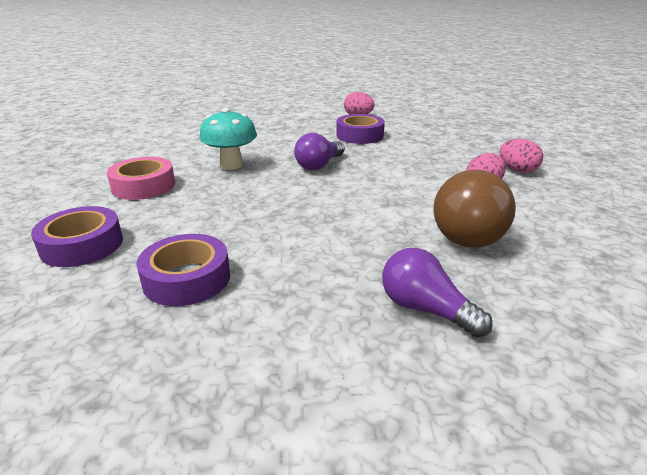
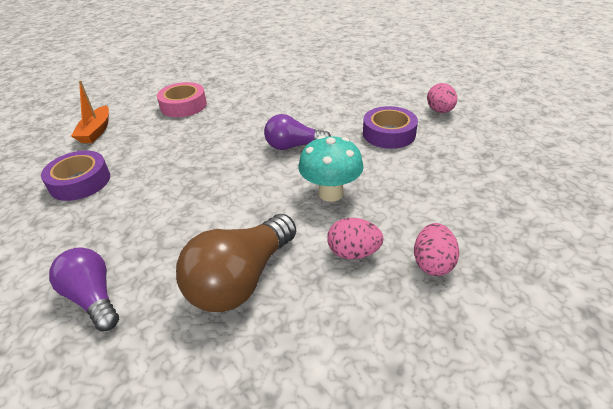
camera: 55 degrees right, 10 degrees up
purple tape [31,206,123,267] -> orange boat [71,81,109,143]
turquoise mushroom [199,108,257,170] -> turquoise mushroom moved to [299,135,364,202]
purple light bulb [382,248,493,338] -> purple light bulb turned 45 degrees counterclockwise [49,247,119,331]
brown light bulb [433,169,516,248] -> brown light bulb turned 45 degrees counterclockwise [176,214,296,312]

